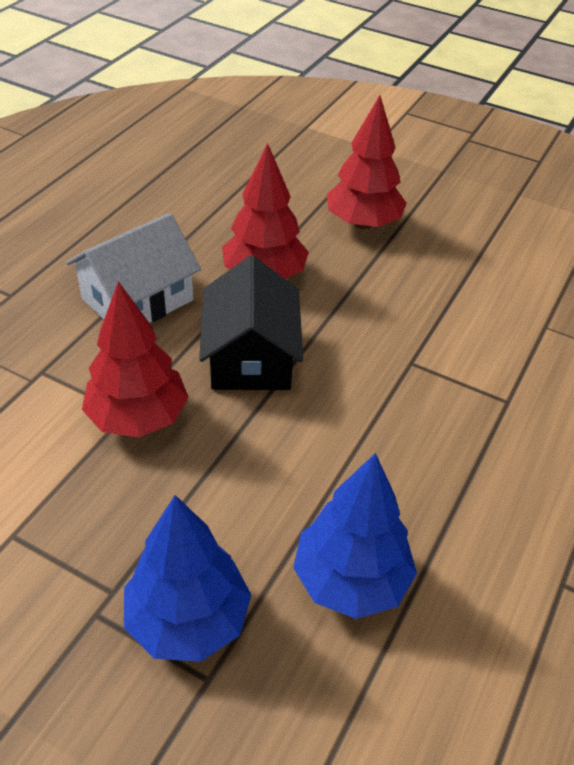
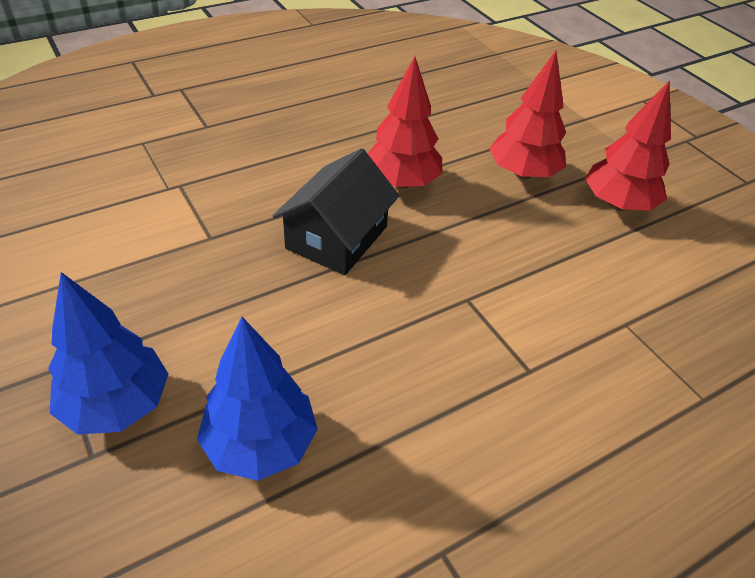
camera: 30 degrees right, 0 degrees up
white house [66,213,201,323] -> none
red tree [82,281,189,437] -> red tree moved to [585,80,671,211]

